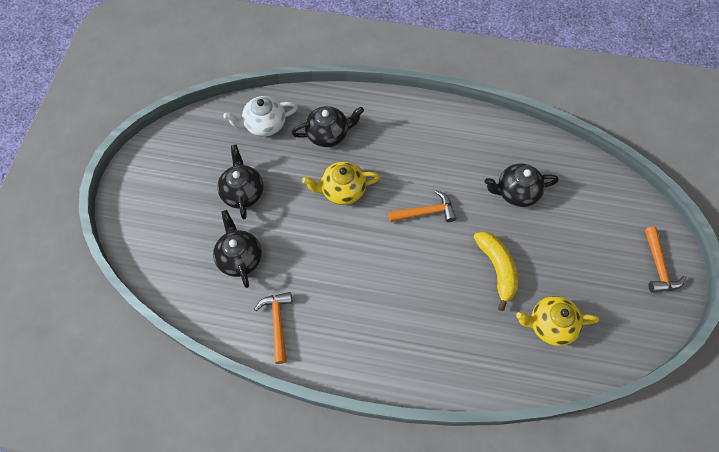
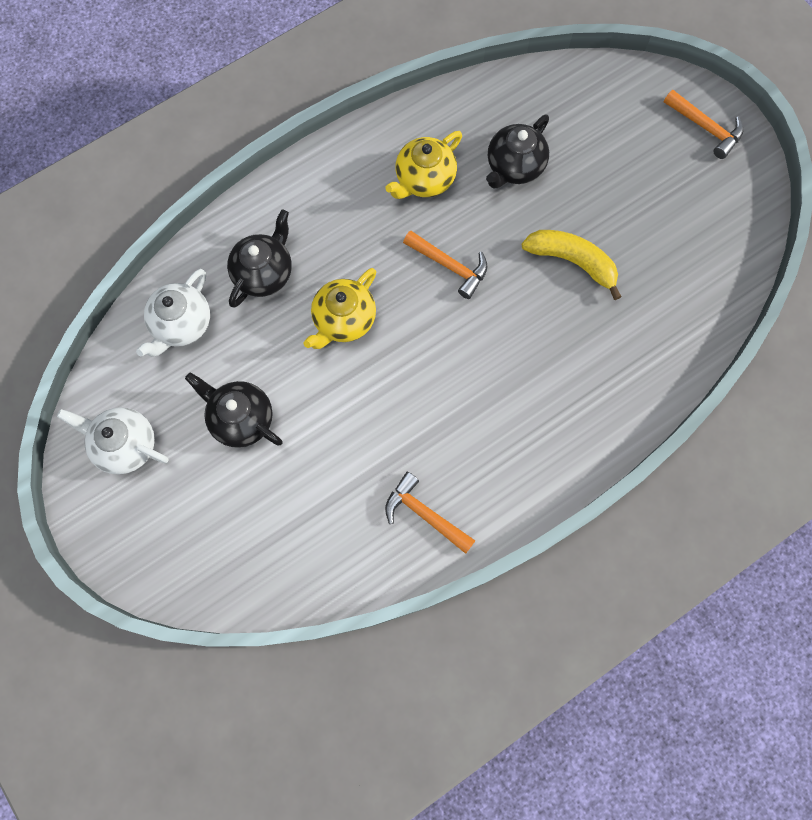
camera: 45 degrees left, 10 degrees up
black teapot [213,210,262,288] -> none
orange hammer [388,190,456,222] -> orange hammer turned 90 degrees clockwise [403,230,488,299]
yellow teapot [516,296,599,346] -> yellow teapot moved to [385,131,462,199]
none -> white teapot [57,407,169,475]

